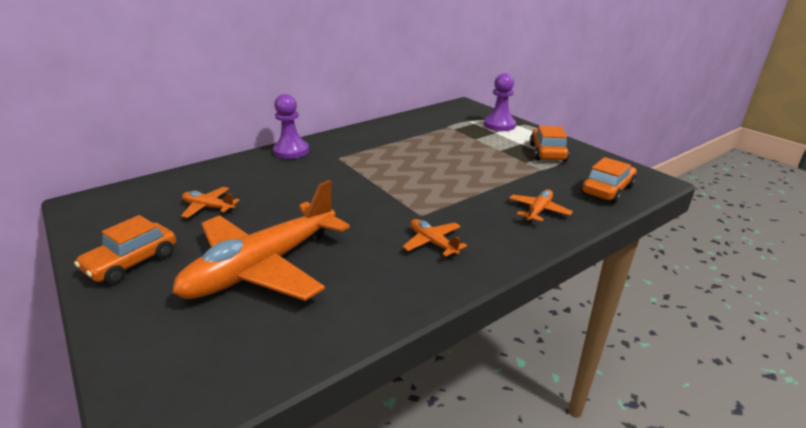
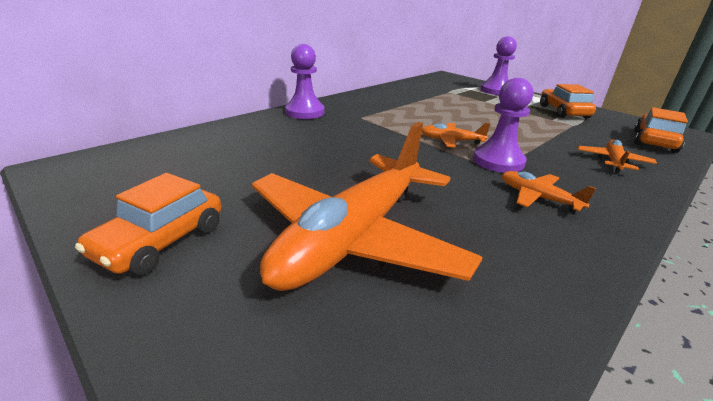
camera: 10 degrees left, 0 degrees up
orange plane [181,187,240,218] -> orange plane moved to [422,123,491,148]
none -> purple pawn [473,78,533,173]

